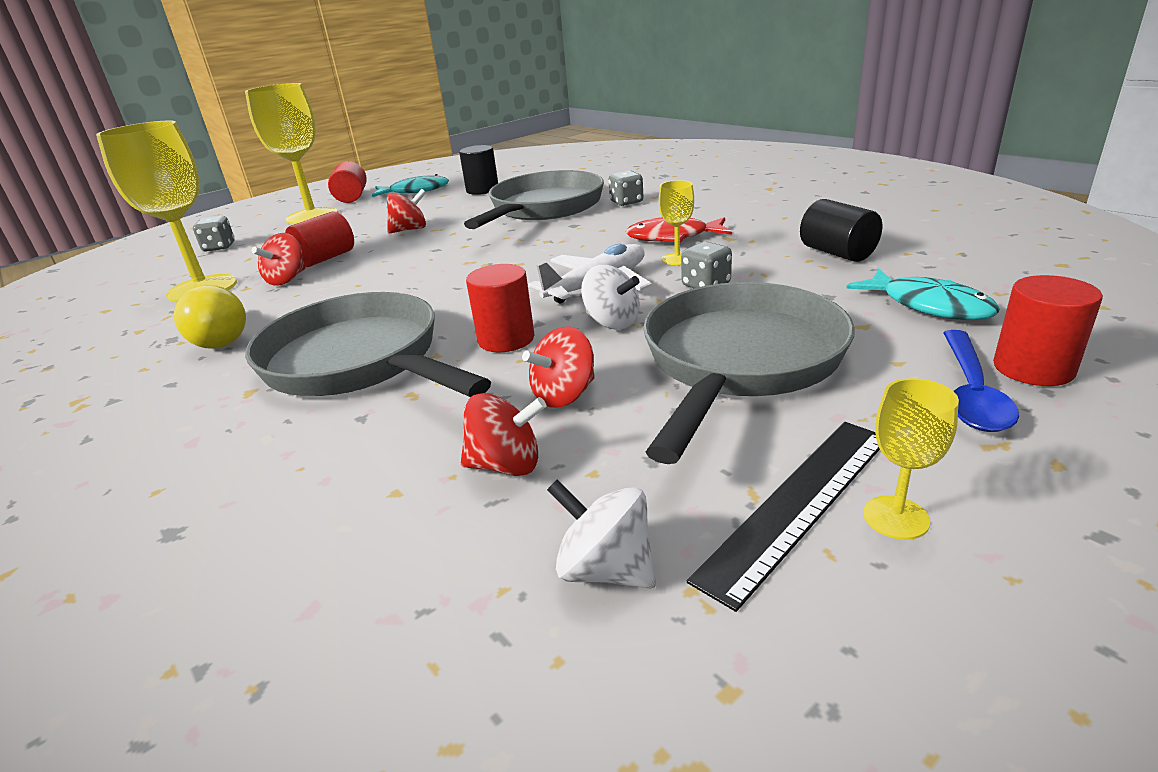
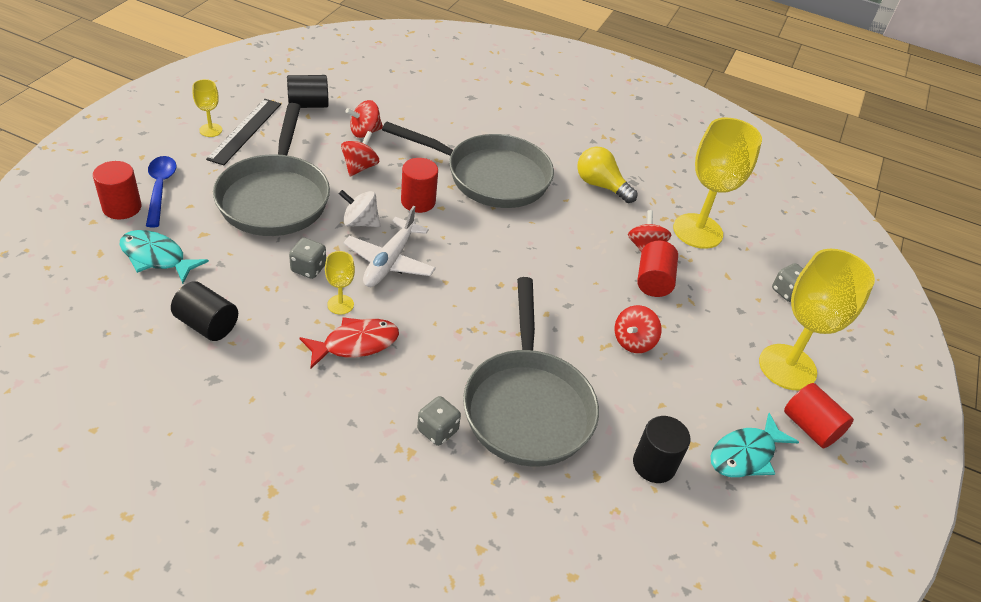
camera: 145 degrees right, 15 degrees up
white spinning top [547,479,656,588] -> black cylinder [287,75,329,108]

